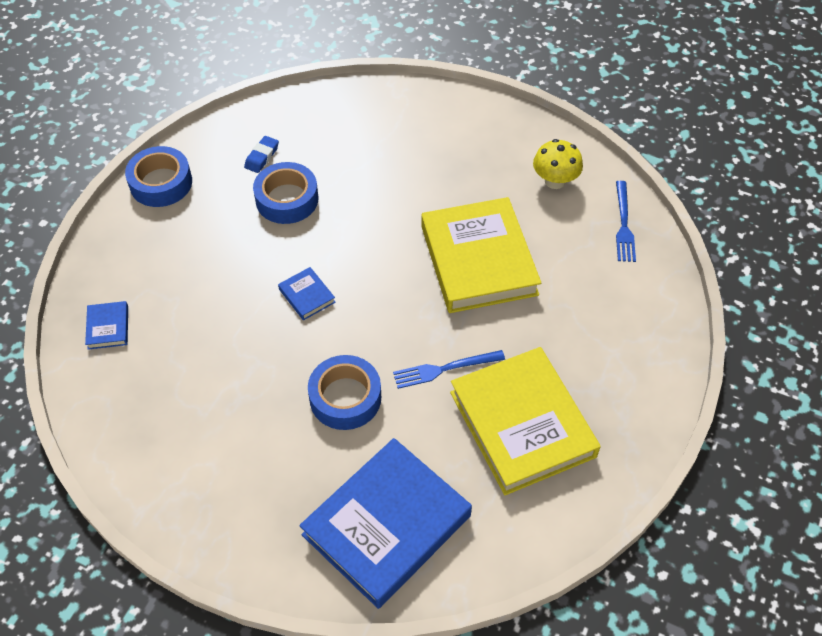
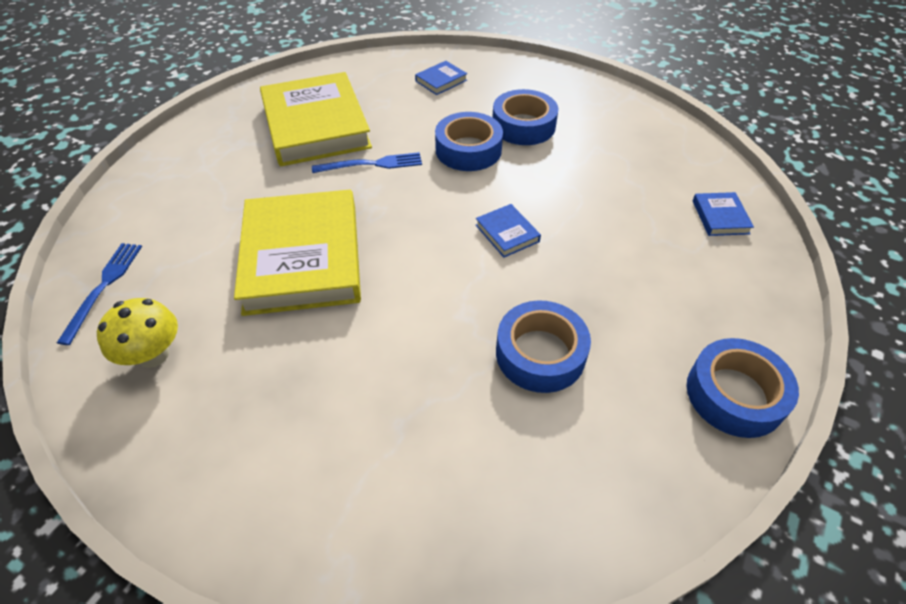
camera: 175 degrees left, 5 degrees down
blue eraser [244,136,279,173] -> none
blue book [299,438,472,609] -> blue book [415,61,467,95], size x0.41
none -> blue tape [492,89,558,145]

